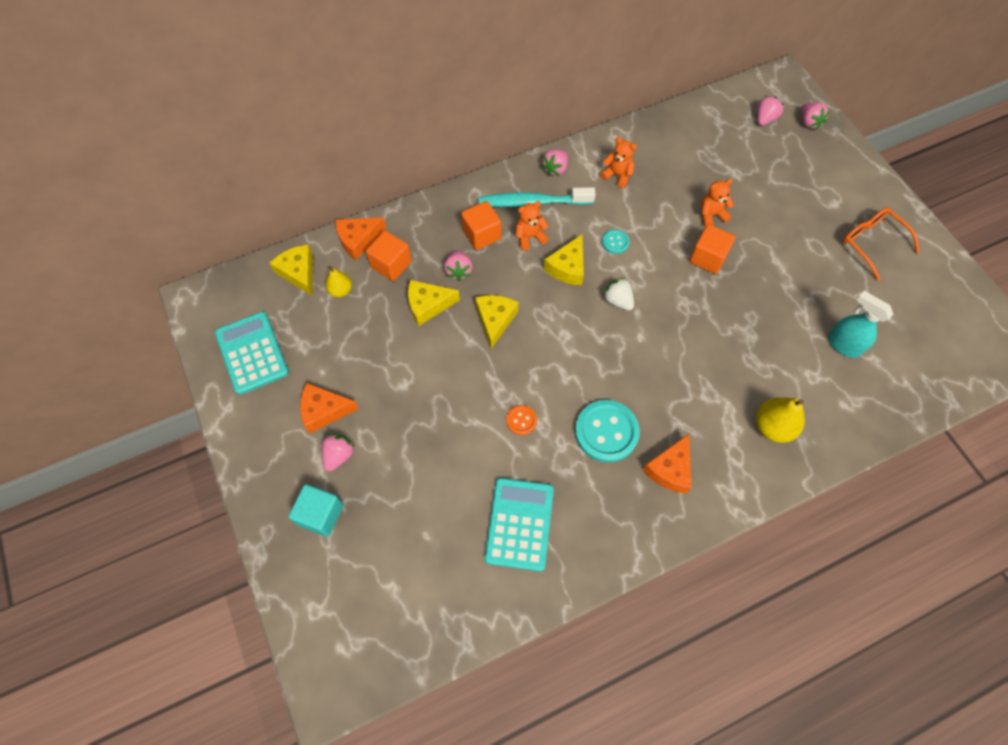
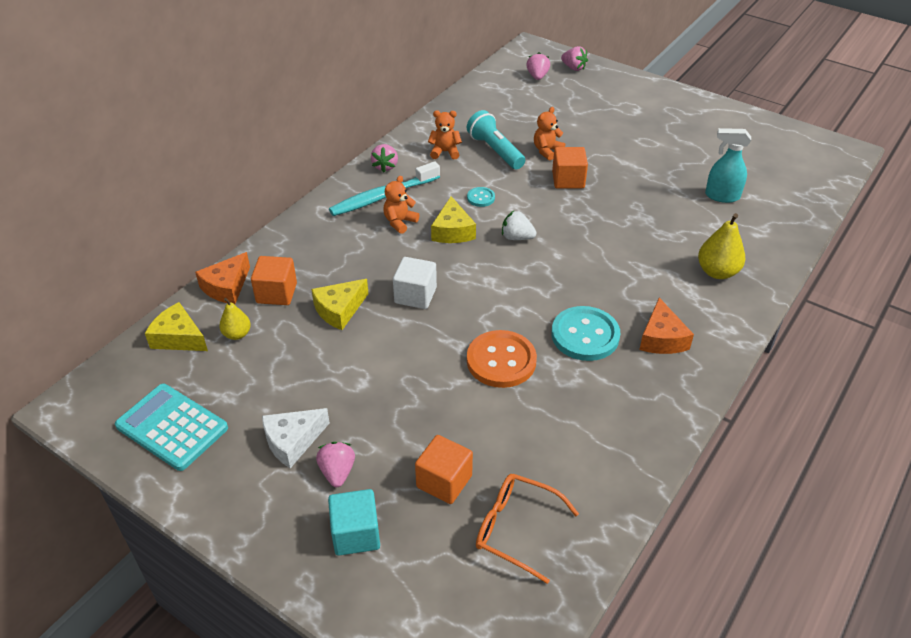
camera: 30 degrees left, 20 degrees down
orange cheese [300,383,359,433] -> white cheese [262,408,330,468]
pink strawberry [444,250,472,281] -> none
orange cube [461,201,502,250] -> orange cube moved to [415,435,473,504]
yellow cheese [475,295,519,349] -> white cube [393,257,437,309]
turquoise calculator [485,478,554,572] -> none
orange button [506,405,537,435] -> orange button [467,330,537,388], size x2.06
orange glasses [843,207,920,281] -> orange glasses moved to [476,474,579,584]
none -> turquoise flashlight [467,110,525,169]

